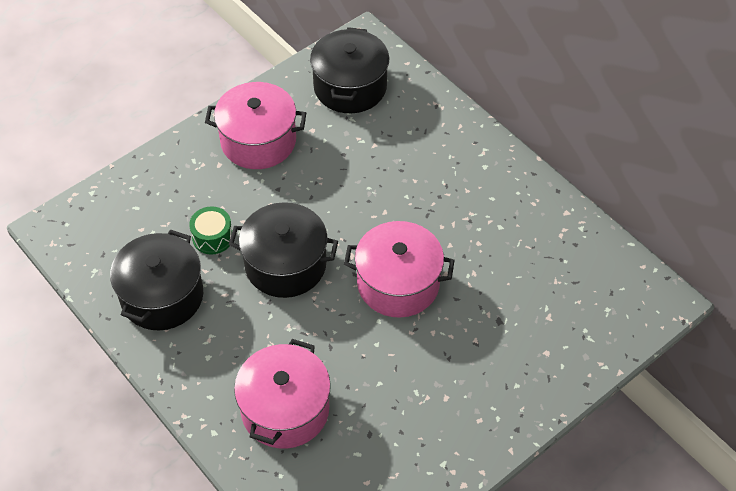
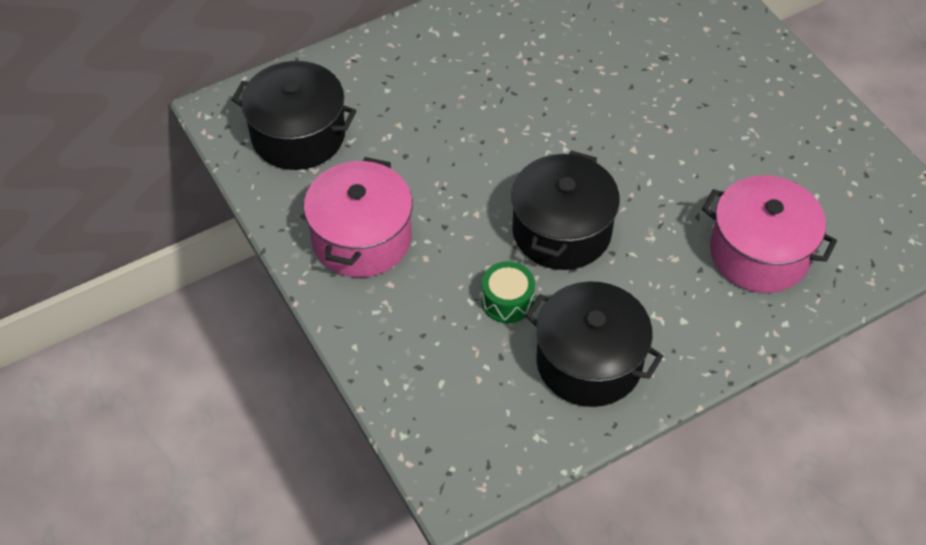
camera: 80 degrees left, 0 degrees up
pink pot [344,221,455,318] -> none

